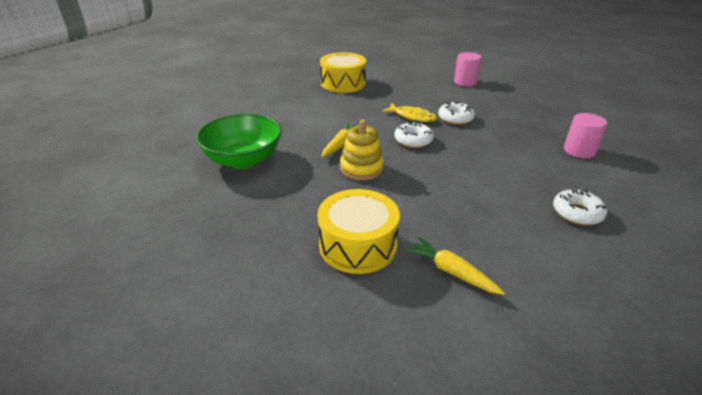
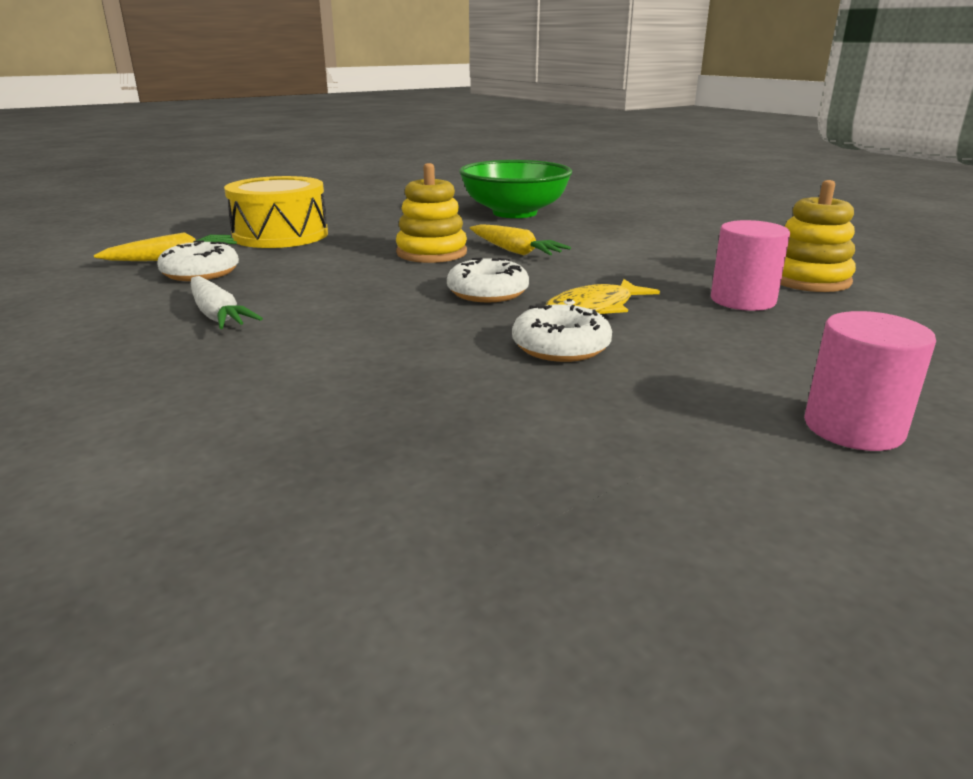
camera: 110 degrees right, 10 degrees down
yellow drum [320,52,366,93] -> yellow stacking toy [780,180,856,292]
white donut [553,188,607,225] -> white donut moved to [157,241,239,281]
pink cylinder [564,113,608,158] -> pink cylinder moved to [711,220,790,311]
none -> white carrot [191,276,263,329]

